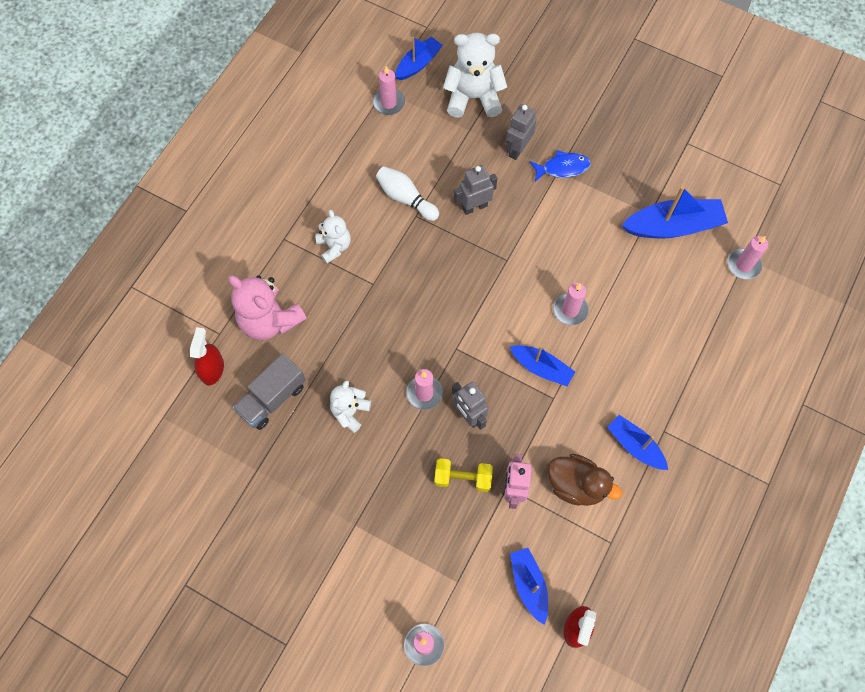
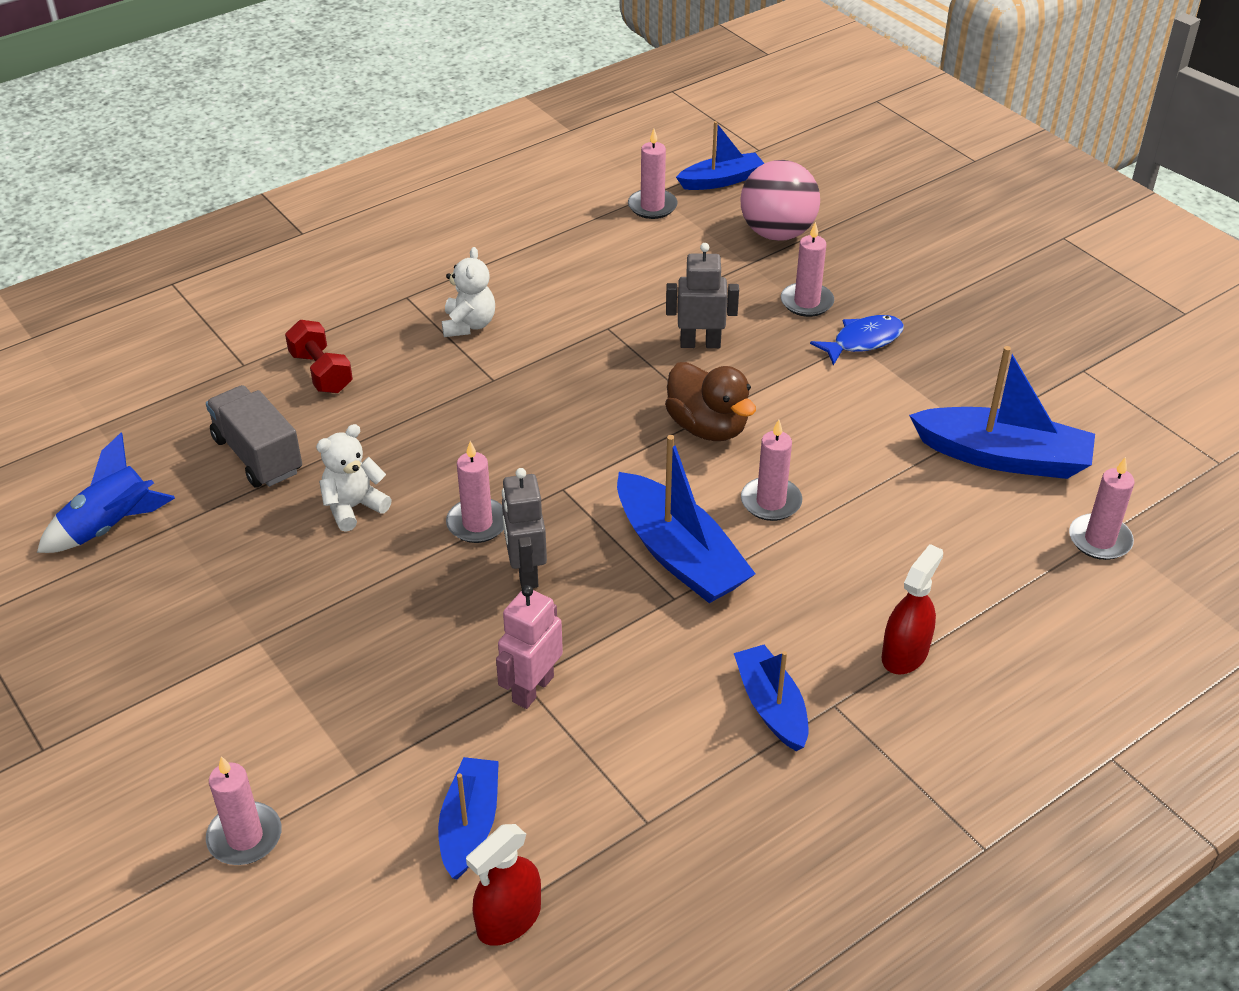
camera: 25 degrees right, 25 degrees down
red spray bottle [190,327,224,385] -> red spray bottle moved to [881,544,943,675]
pink teddy bear [228,275,307,340] -> red dumbbell [285,320,353,393]
grey truck [233,353,306,430] -> grey truck turned 75 degrees clockwise [206,385,302,488]
white bowling pin [376,166,439,221] -> none
yellow dumbbell [434,458,493,492] -> none
white teddy bear [443,33,507,118] -> pink ball [740,160,820,241]
grey robot [505,104,537,160] -> pink candle [781,222,834,317]
blue boat [510,345,575,386] -> blue boat [617,435,756,603], size x1.61
blue fish [529,150,590,182] -> blue fish turned 45 degrees counterclockwise [810,315,904,365]
brown duck [548,454,622,506] -> brown duck moved to [665,362,756,441]
none -> blue rocket [37,433,175,553]

